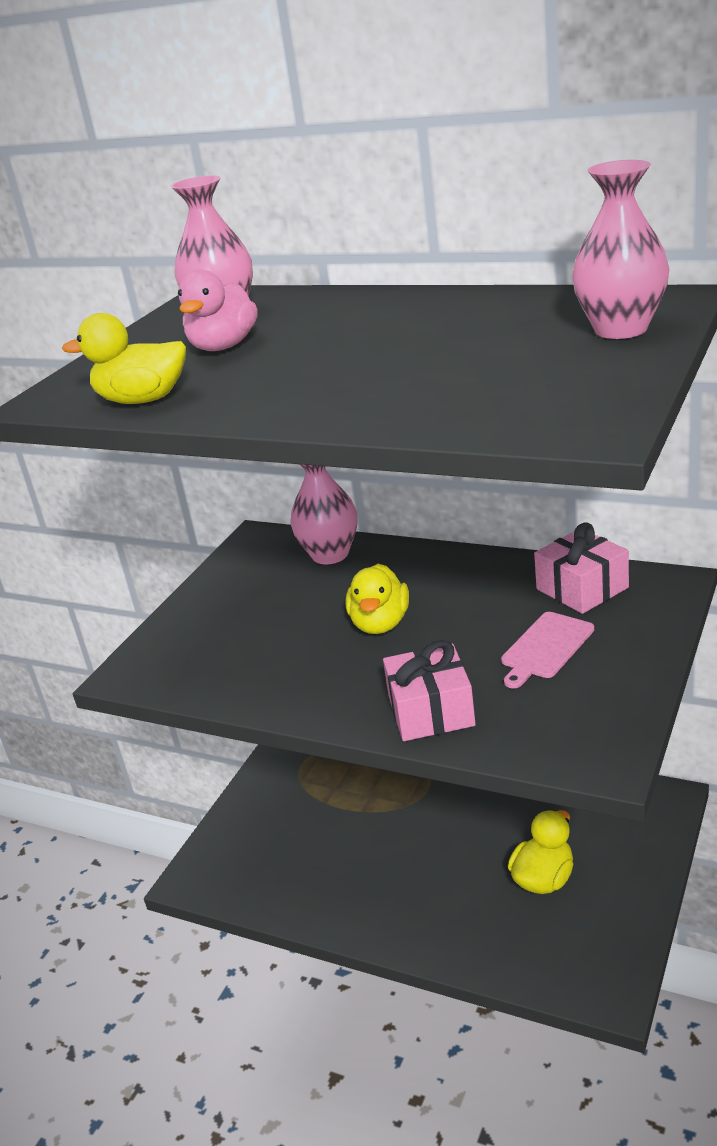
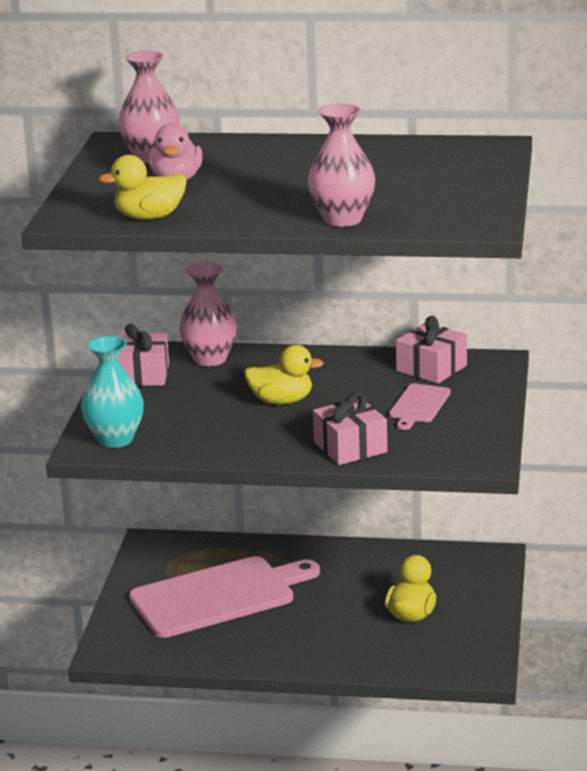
camera: 20 degrees left, 5 degrees down
yellow duck [346,564,409,634] -> yellow duck turned 75 degrees counterclockwise [244,345,324,405]
pink vase [572,160,670,339] -> pink vase moved to [308,104,376,227]
none -> turquoise vase [81,336,144,448]
none -> pink gift [116,324,169,386]
none -> pink cutting board [129,556,320,638]

